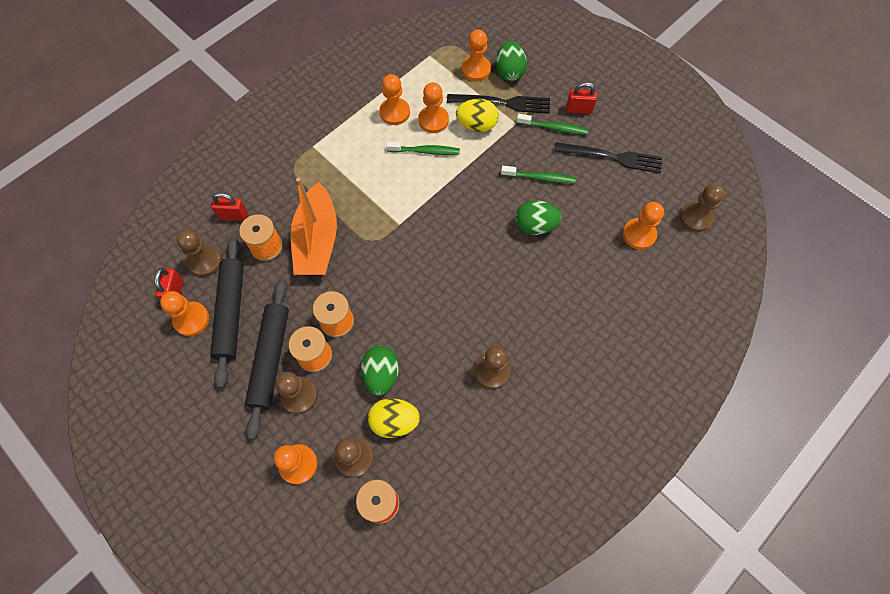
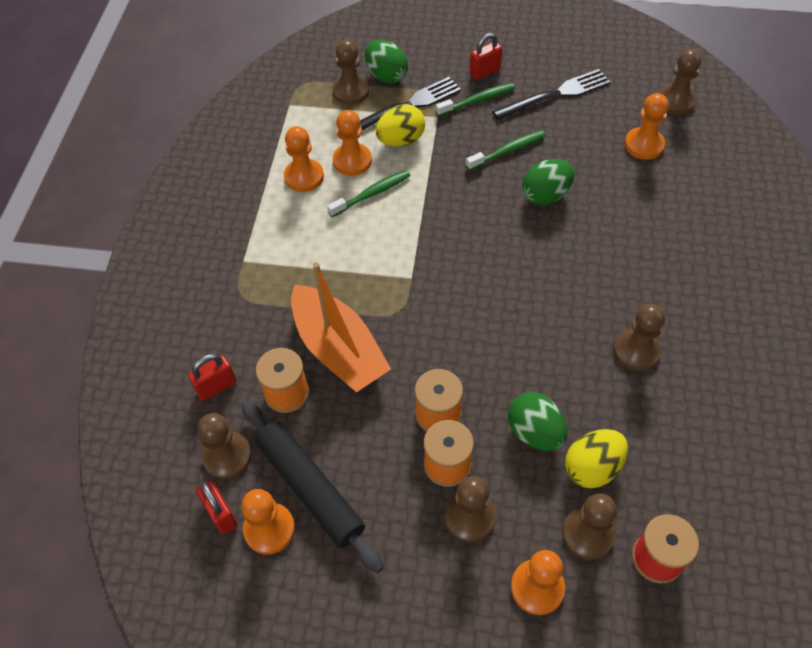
camera: 35 degrees left, 10 degrees down
black rolling pin [245,279,289,439] -> none
orange pawn [462,30,491,81] -> brown pawn [332,40,369,105]

